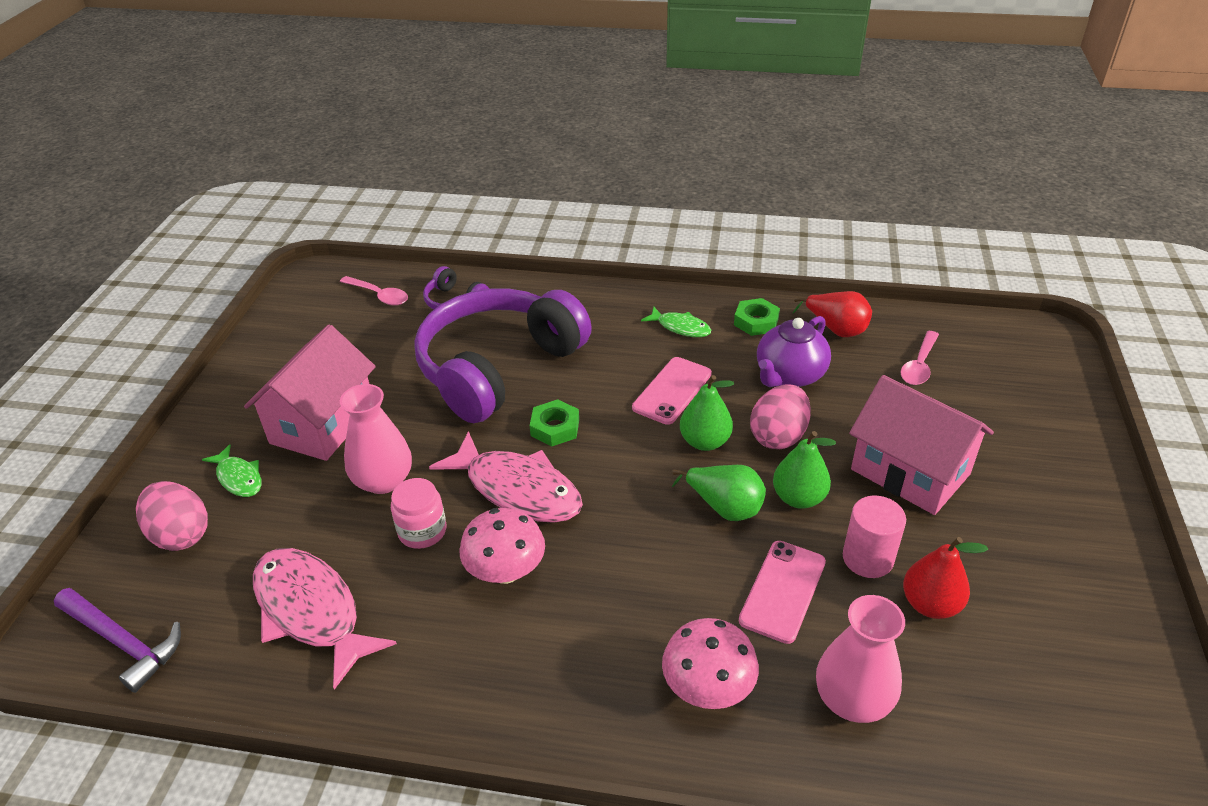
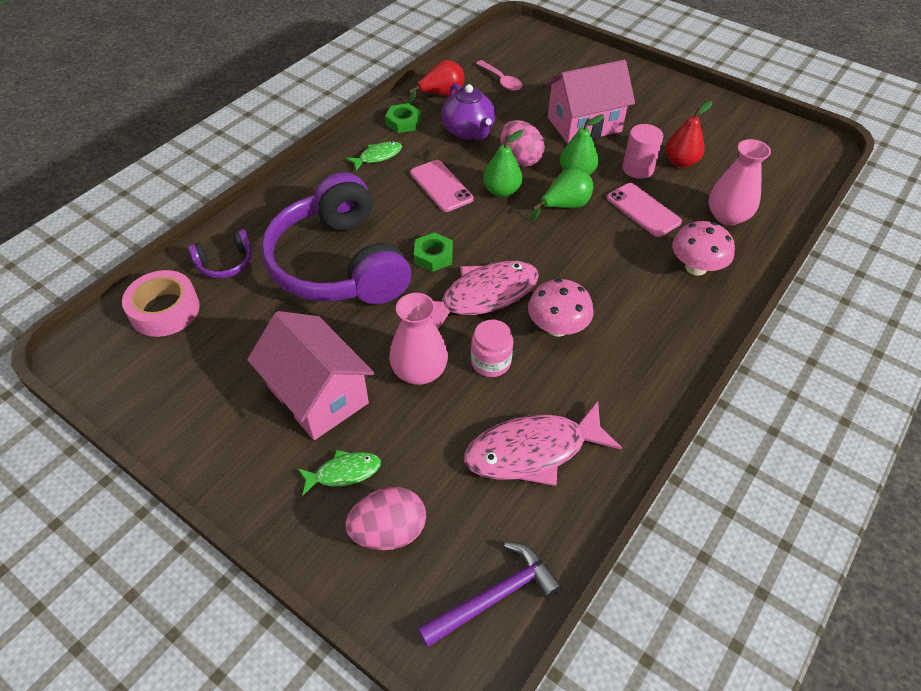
camera: 65 degrees left, 10 degrees up
pink spoon [340,276,408,306] -> pink tape [122,270,200,337]

